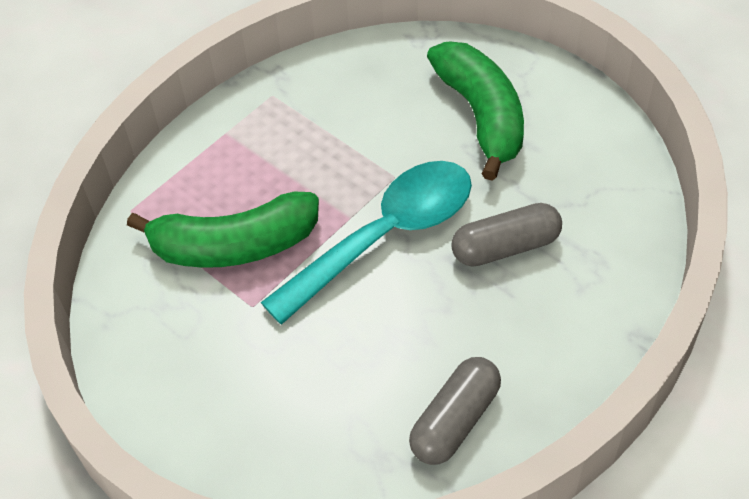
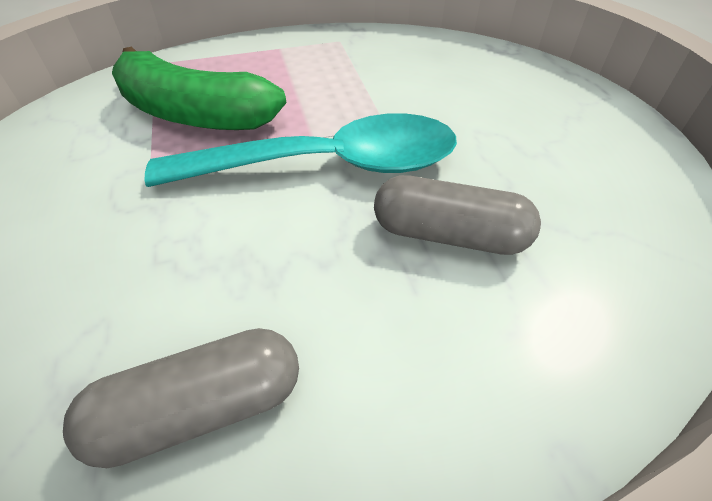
camera: 30 degrees right, 5 degrees down
green banana [427,42,524,181] -> none

